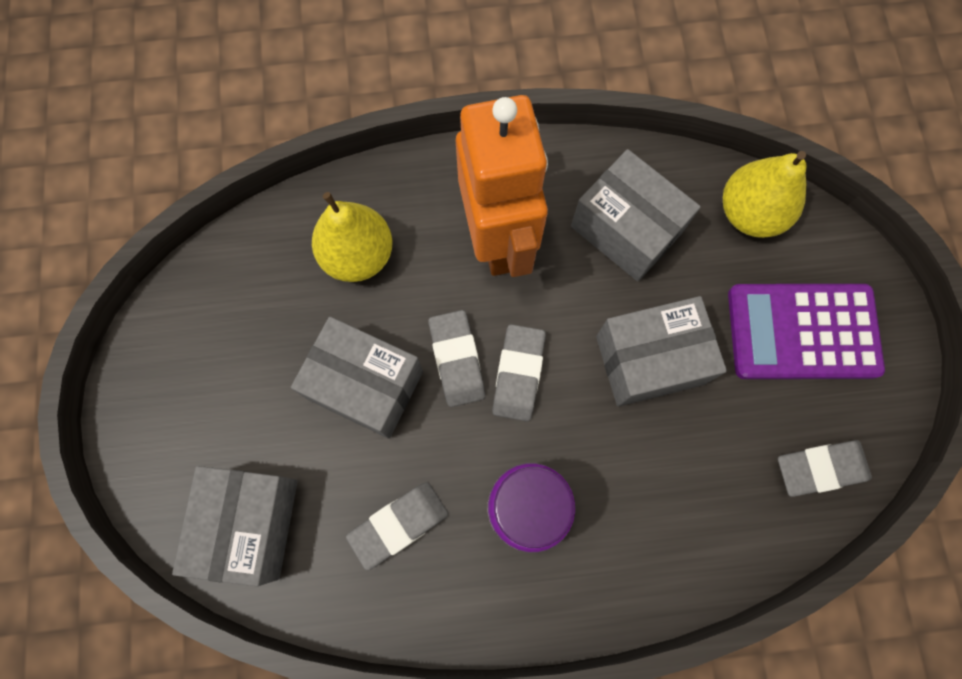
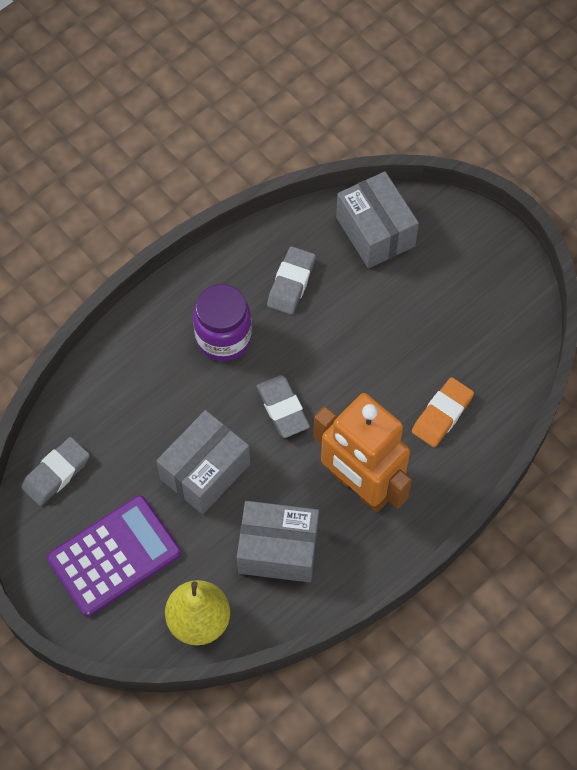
camera: 145 degrees right, 10 degrees down
grey box [291,317,423,439] -> none
yellow pear [312,192,392,282] -> orange eraser [412,377,474,447]
grey eraser [428,310,486,407] -> none

